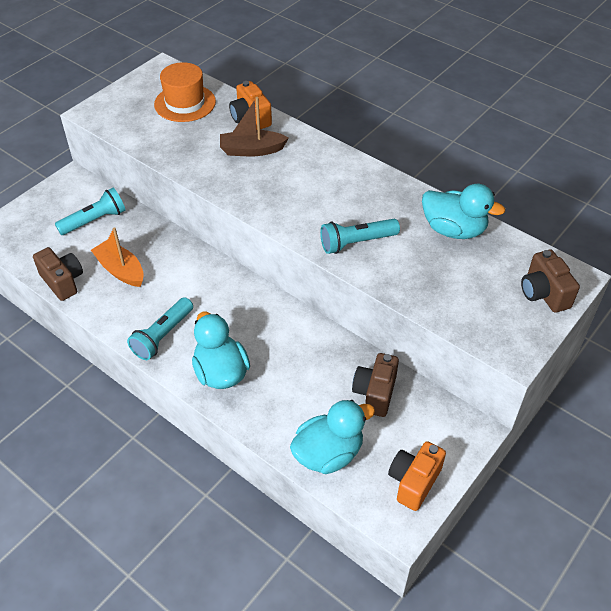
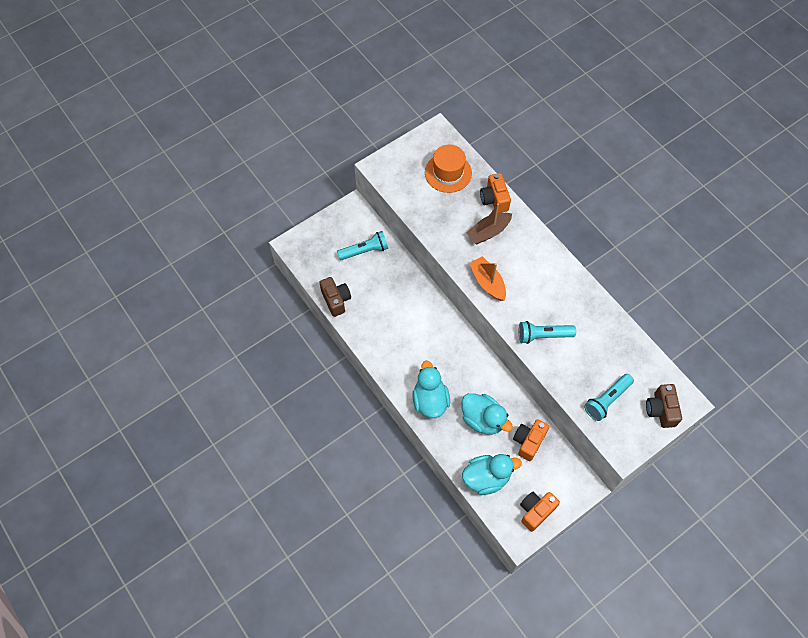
camera: 15 degrees right, 15 degrees up
orange boat [91,227,144,287] -> orange boat moved to [469,256,506,301]
turquoise flashlight [127,297,193,360] -> turquoise flashlight moved to [584,374,634,421]
brown boat [220,97,289,156] -> brown boat turned 45 degrees counterclockwise [466,203,512,244]
brown camera [352,353,399,417] -> orange camera [513,419,549,461]
turquoise duck [422,184,505,239] -> turquoise duck moved to [462,393,513,435]

